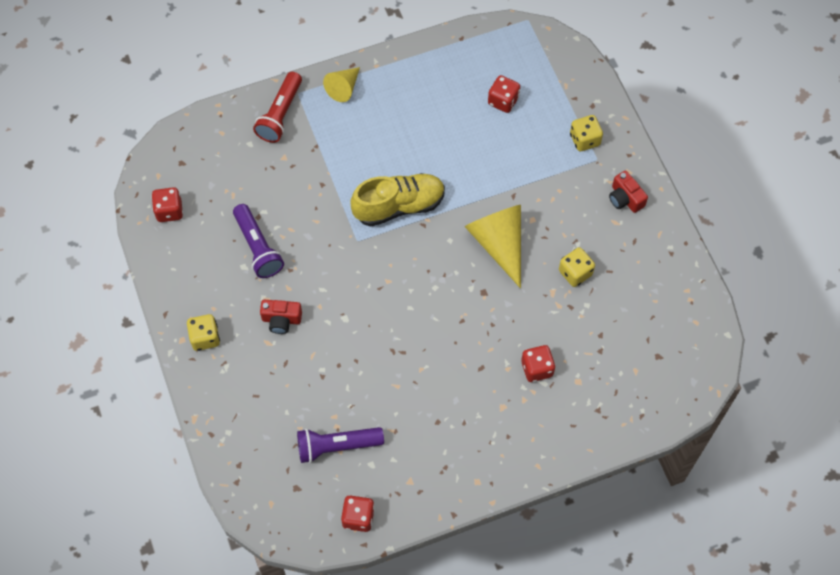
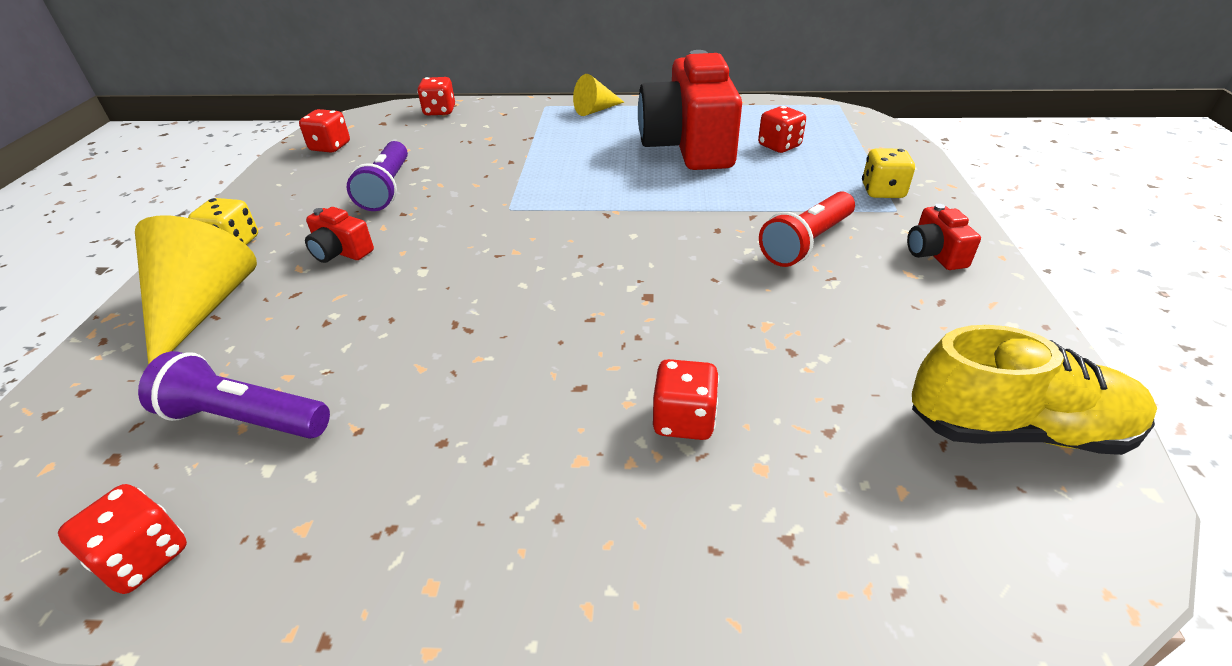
camera: 25 degrees right, 25 degrees down
red flashlight [253,72,302,143] -> red flashlight moved to [759,192,855,267]
yellow shoe [350,173,445,226] -> yellow shoe moved to [912,325,1157,455]
yellow cone [464,205,521,288] -> yellow cone moved to [135,216,257,365]
yellow dice [559,247,595,287] -> none
none -> red dice [417,77,455,116]
none -> red camera [638,50,742,170]

